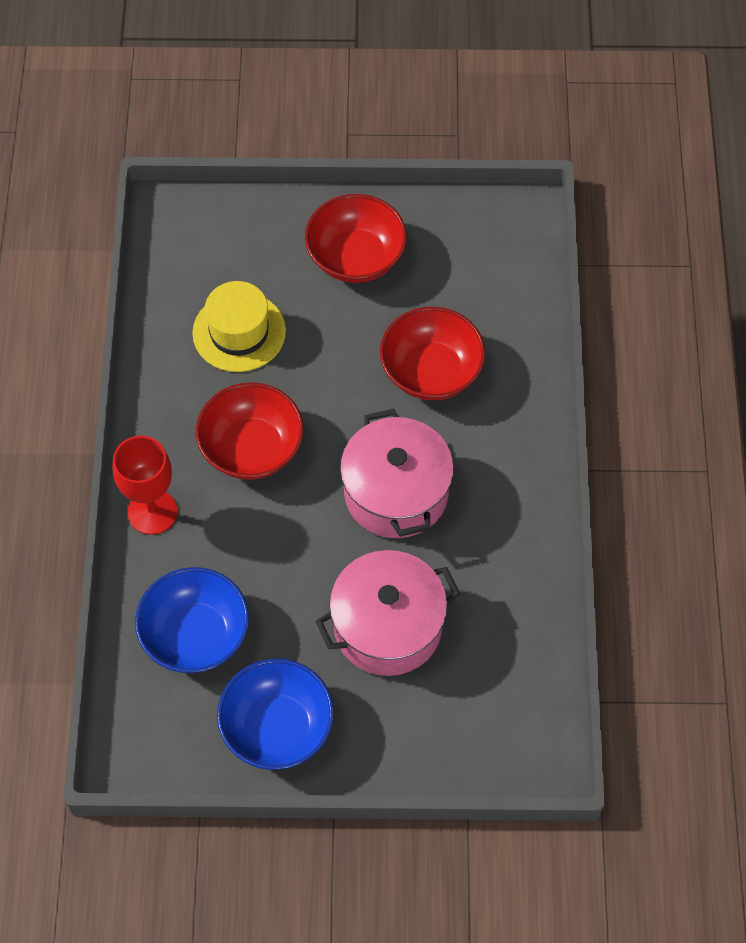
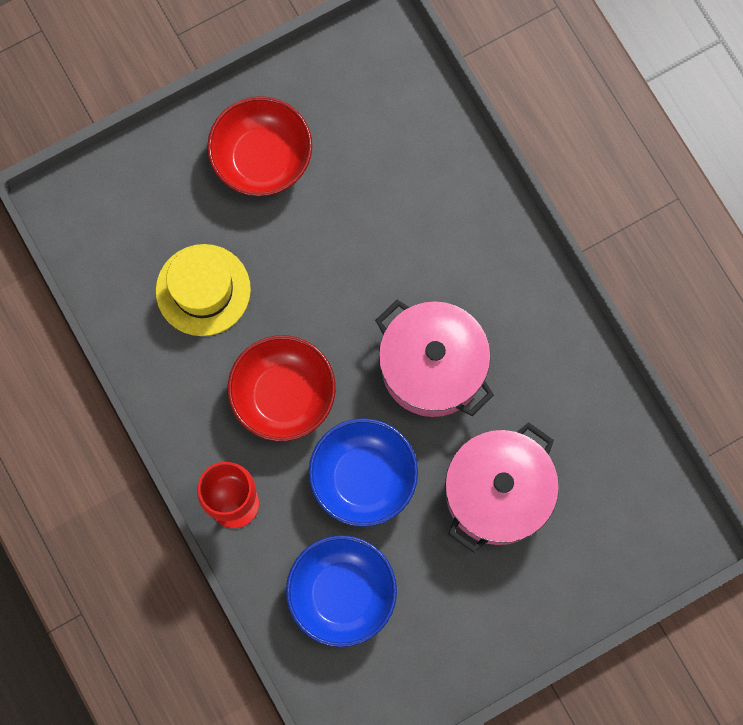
camera: 30 degrees left, 15 degrees up
blue bowl [217,659,334,770] -> blue bowl moved to [309,418,418,527]
red bowl [380,307,486,401] -> none

